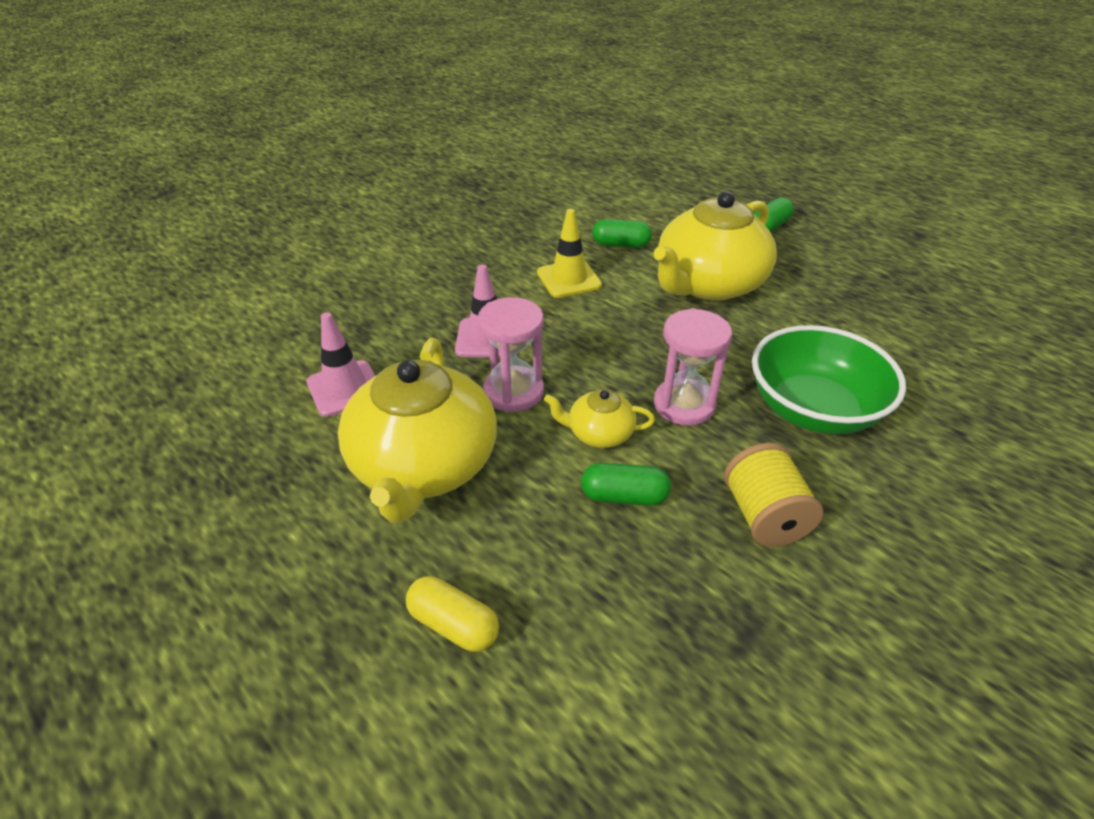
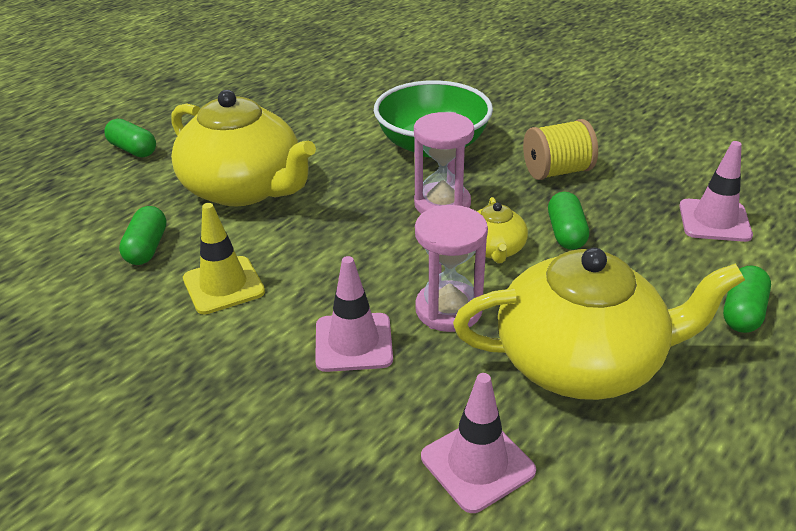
camera: 95 degrees left, 5 degrees down
yellow capsule [406,576,499,652] -> green capsule [723,266,771,333]
none -> pink traffic cone [679,141,753,242]

